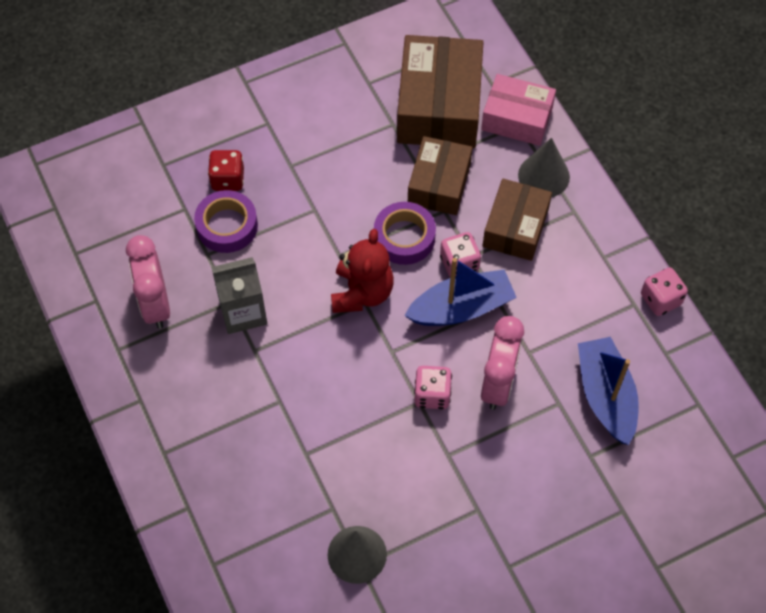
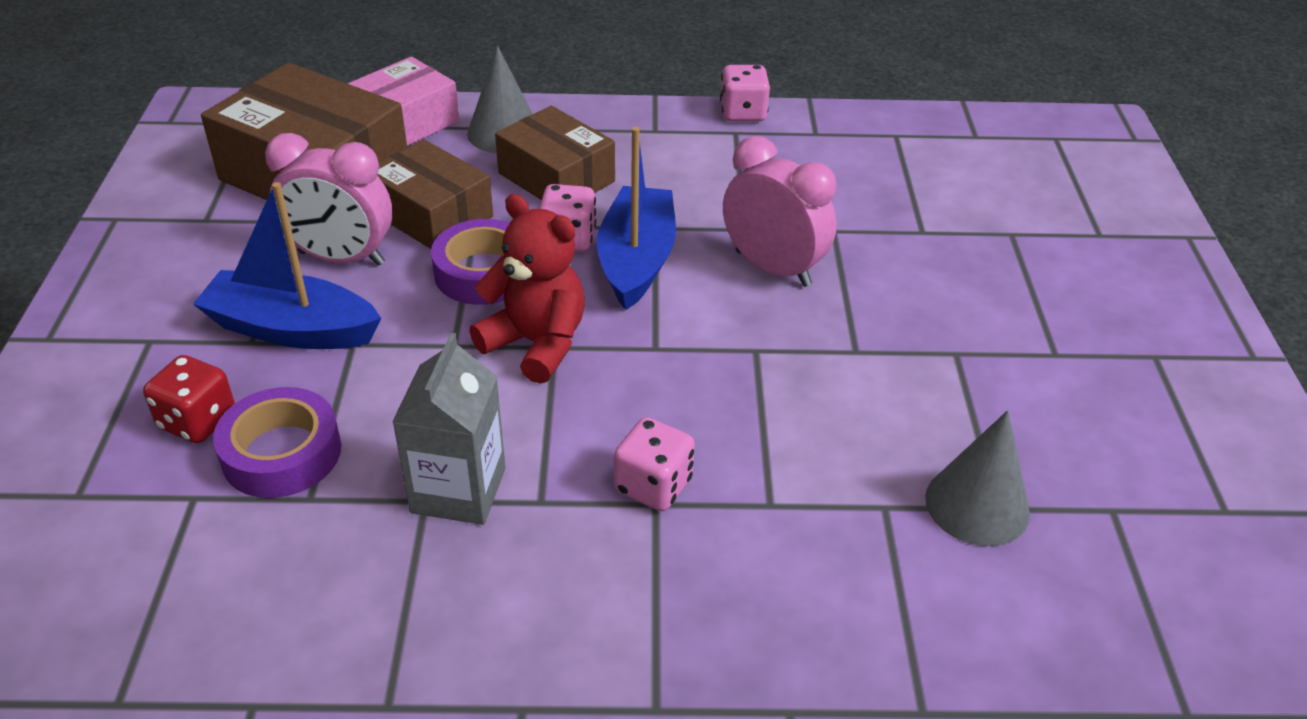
camera: 65 degrees left, 20 degrees down
pink clock [126,235,170,329] -> pink clock moved to [265,133,392,266]
pink dice [414,366,452,409] -> pink dice moved to [614,417,695,511]
blue boat [578,337,639,445] -> blue boat moved to [193,182,381,349]

